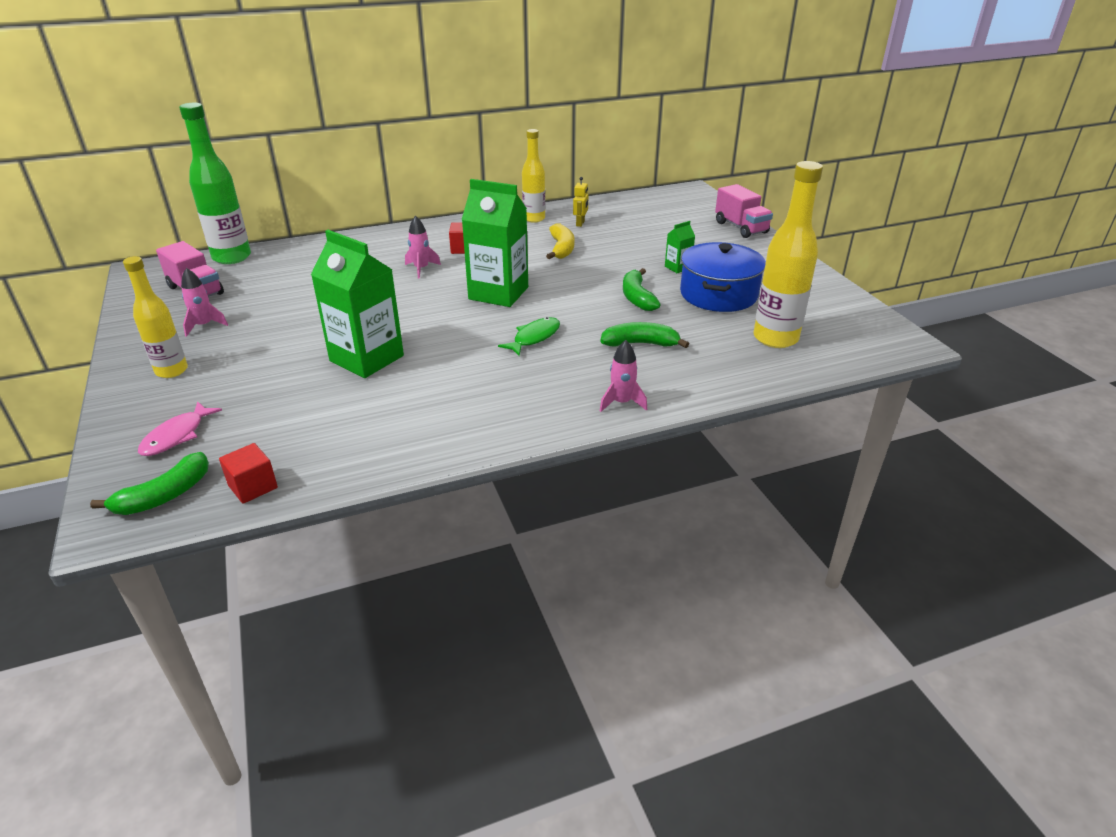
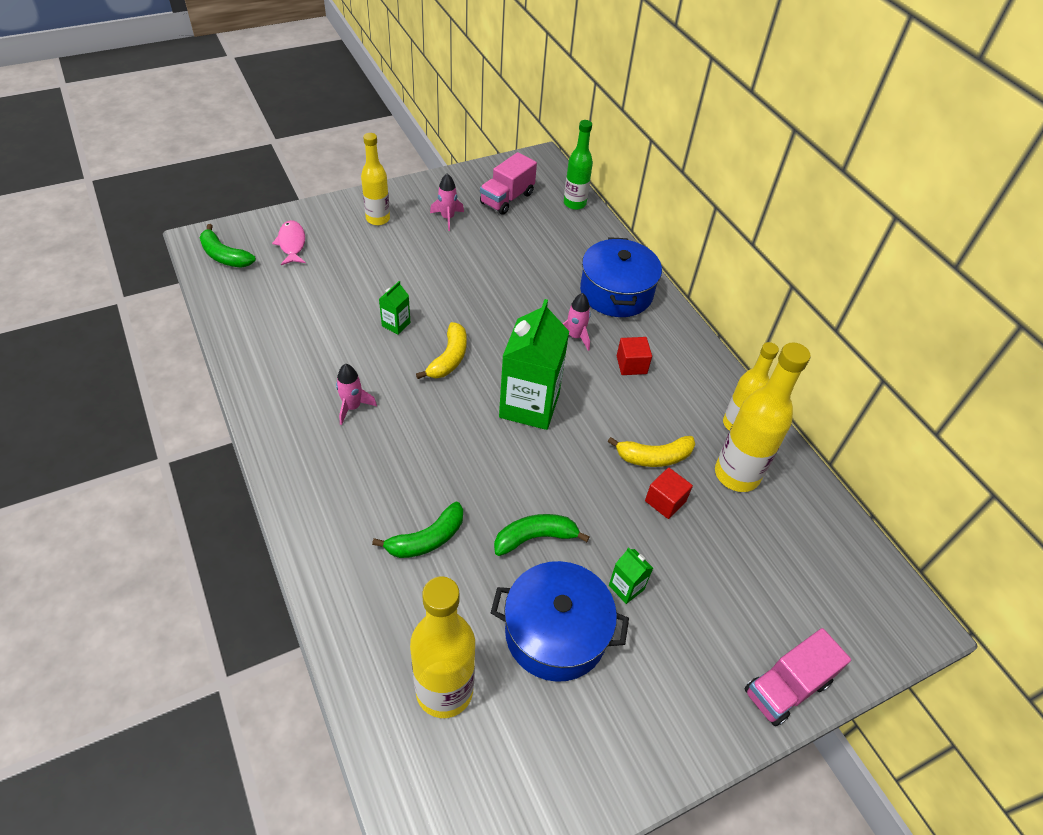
camera: 80 degrees right, 15 degrees up
pink fish [138,401,222,456] -> pink fish turned 60 degrees clockwise [272,220,306,265]
green bottle [179,103,251,264] -> green bottle [564,120,593,210], size x0.65
red cube [219,443,278,504] -> red cube moved to [645,468,693,519]
green carton [311,230,404,378] -> green carton [379,281,411,335], size x0.44
green fish [498,317,560,356] -> none
yellow robot [573,177,589,227] -> yellow bottle [715,343,810,492]
green banana [600,322,689,348] -> green banana turned 60 degrees clockwise [372,502,463,558]
pink rocket [600,340,647,412] -> pink rocket moved to [336,364,377,425]
none -> yellow banana [416,322,467,379]
none -> blue pot [580,237,662,317]

